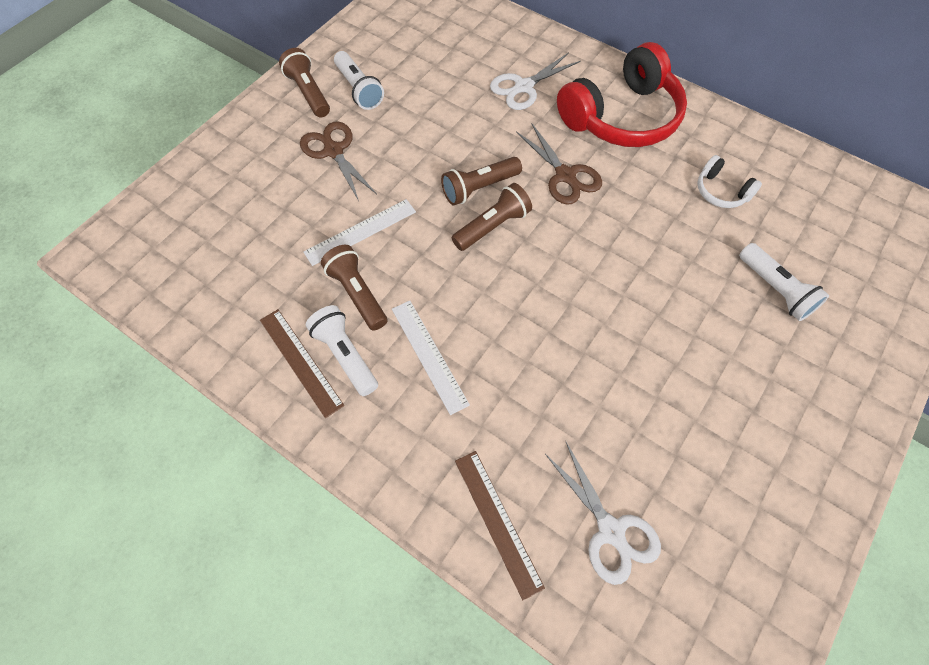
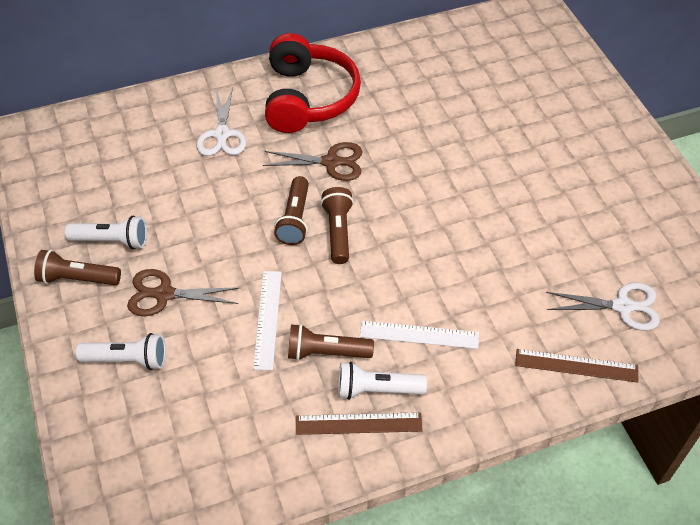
camera: 55 degrees left, 10 degrees down
white headphones [697,155,762,208] -> none
white flashlight [739,243,829,321] -> white flashlight moved to [76,333,166,370]

